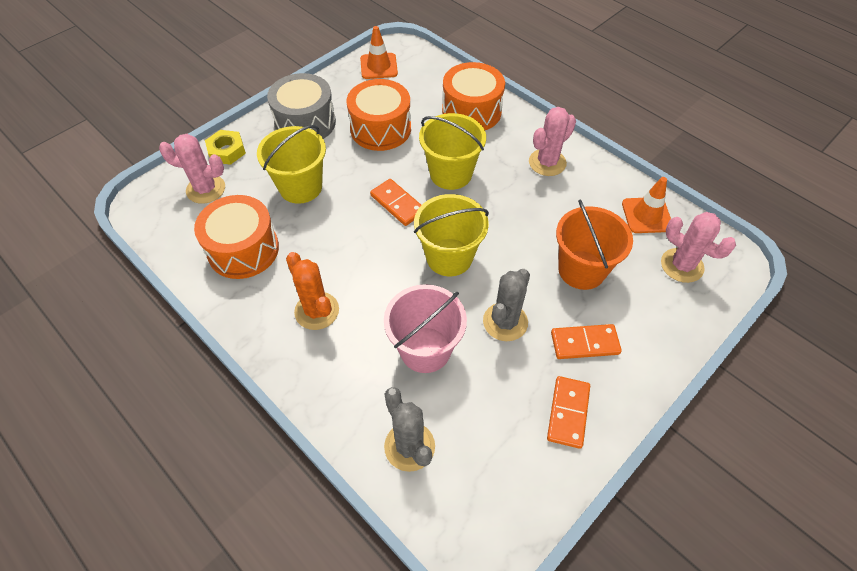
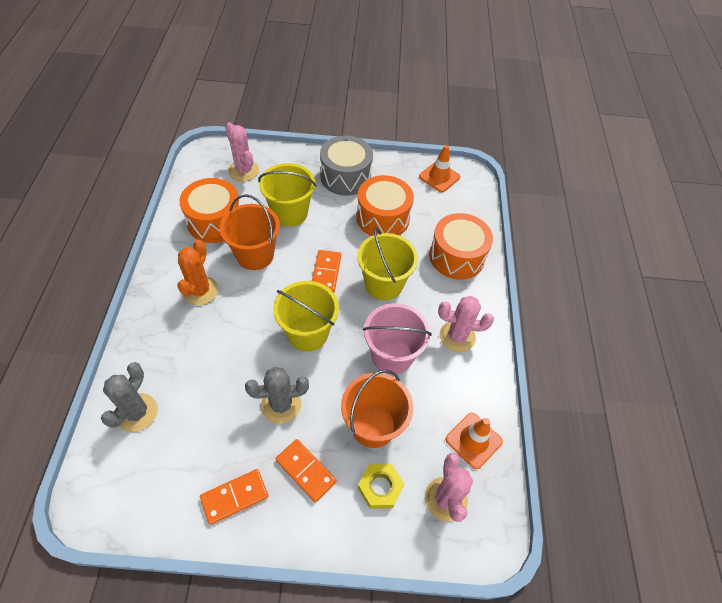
camera: 45 degrees right, 0 degrees up
yellow nut [205,130,246,165] -> yellow nut moved to [358,464,404,509]
pink bucket [384,284,467,373] -> pink bucket moved to [363,303,432,375]
none -> orange bucket [220,194,280,270]

